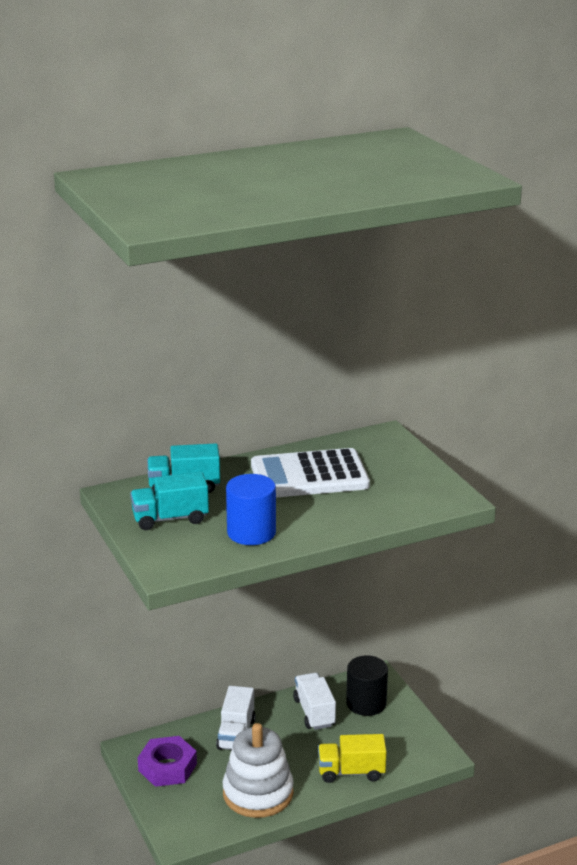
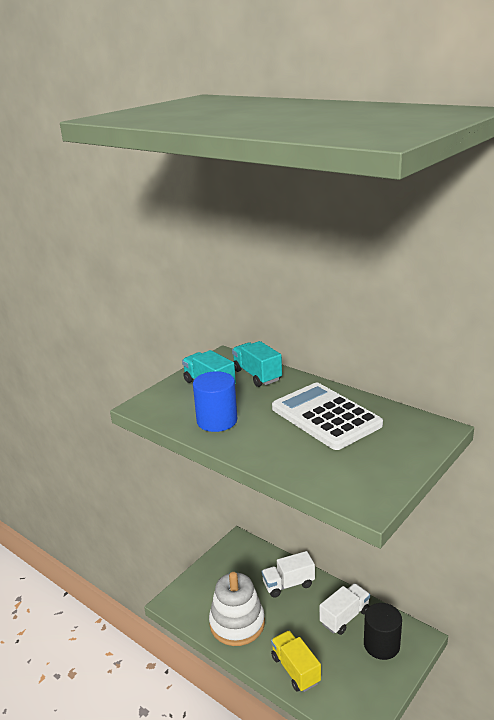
camera: 65 degrees right, 0 degrees up
purple nut [138,736,197,787] -> none

